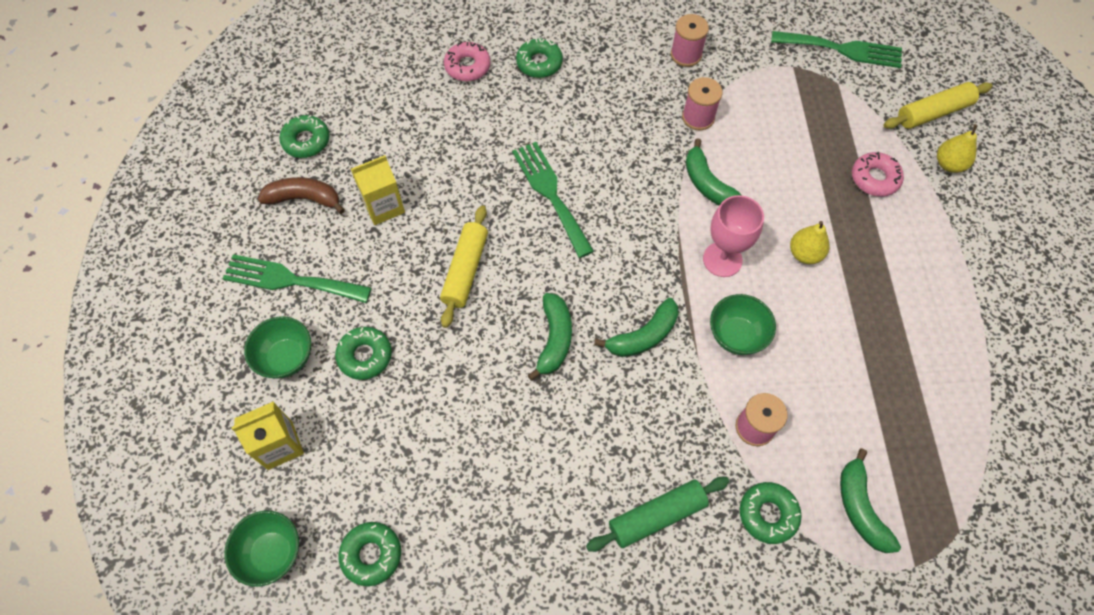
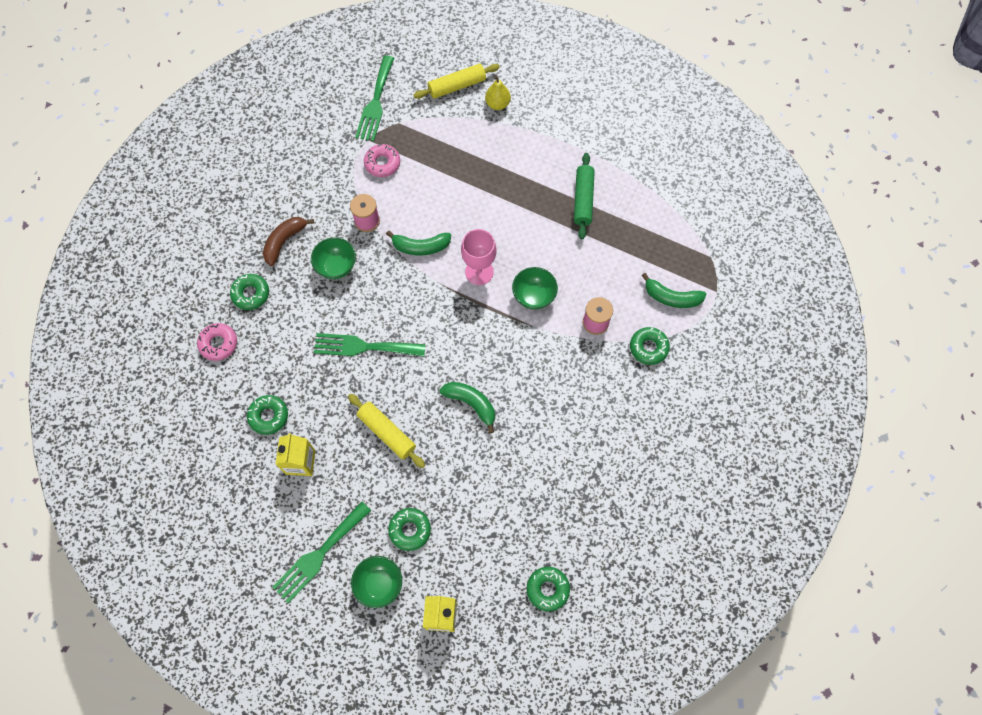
camera: 60 degrees left, 5 degrees up
green bowl [224,511,299,587] -> green bowl moved to [311,237,356,279]
brown banana [258,177,345,214] -> brown banana moved to [263,217,314,266]
green donut [279,115,330,158] -> green donut moved to [247,395,288,435]
green rolling pin [586,477,729,552] -> green rolling pin moved to [574,153,595,239]
green banana [594,298,679,357] -> none
pink spool [671,14,709,67] -> none
green fork [771,31,902,68] -> green fork turned 150 degrees clockwise [355,56,394,141]
yellow pear [790,221,829,264] -> none
pink donut [852,152,904,197] -> pink donut moved to [364,144,400,177]
yellow rolling pin [884,82,992,129] -> yellow rolling pin turned 60 degrees clockwise [413,64,500,99]

